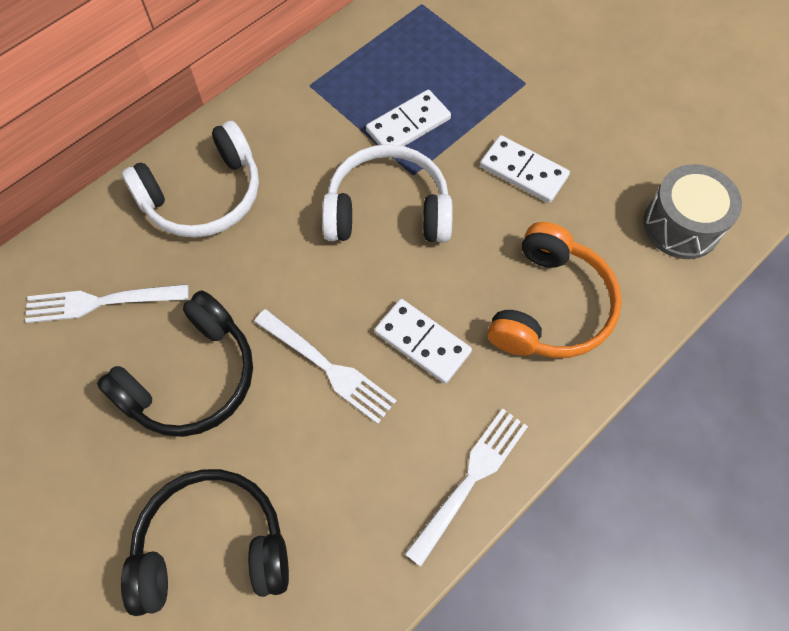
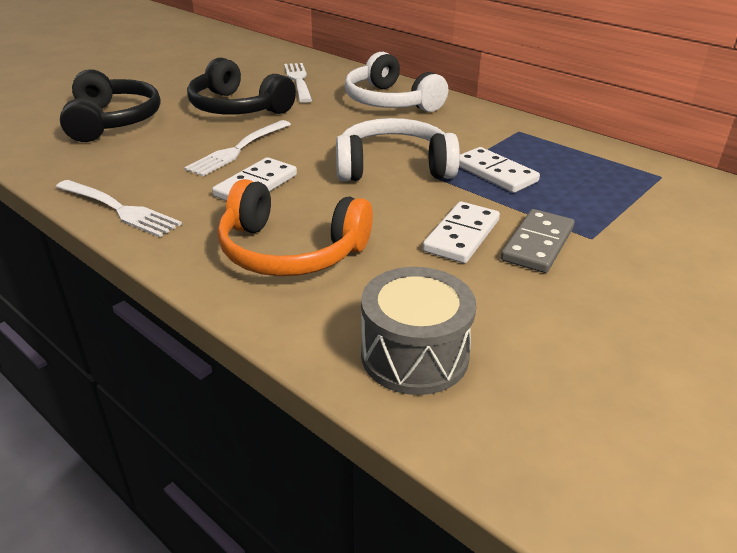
camera: 85 degrees right, 30 degrees down
white headphones [322,144,453,243] -> white headphones turned 90 degrees counterclockwise [336,118,460,181]
none -> grey domino [501,209,575,273]

